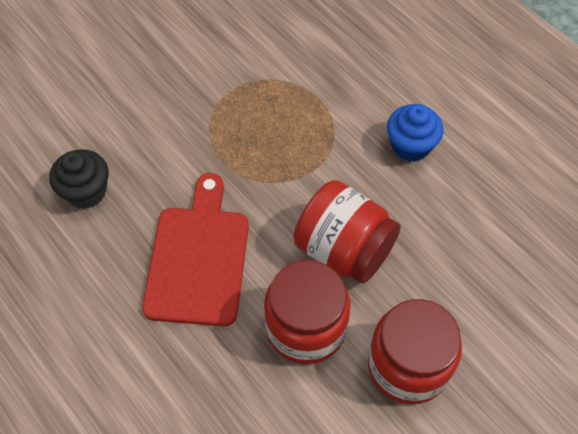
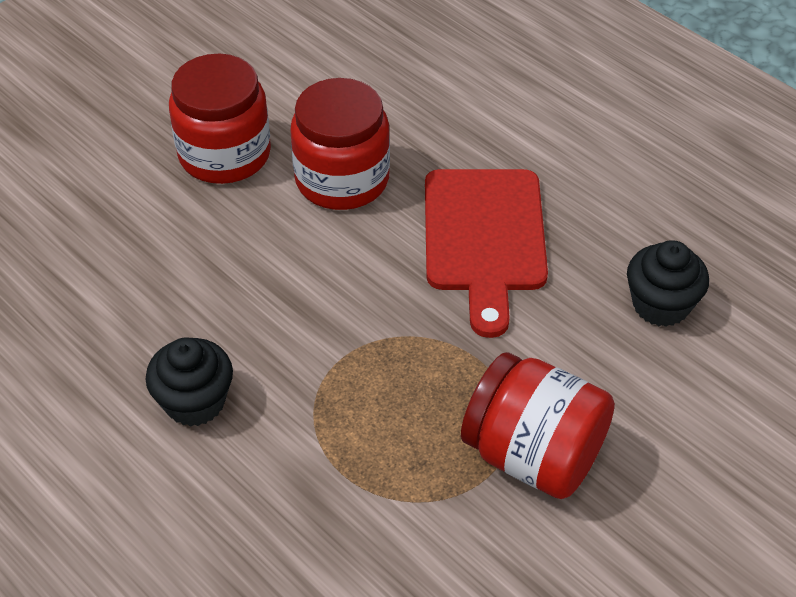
camera: 175 degrees right, 10 degrees down
red jar [294,180,401,283] -> red jar moved to [461,352,615,499]
blue cupcake [387,104,444,162] -> black cupcake [146,337,233,427]

